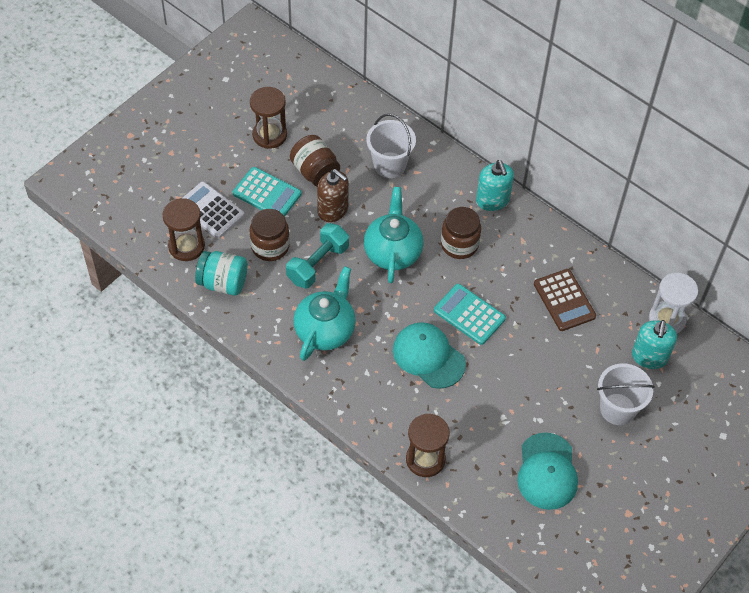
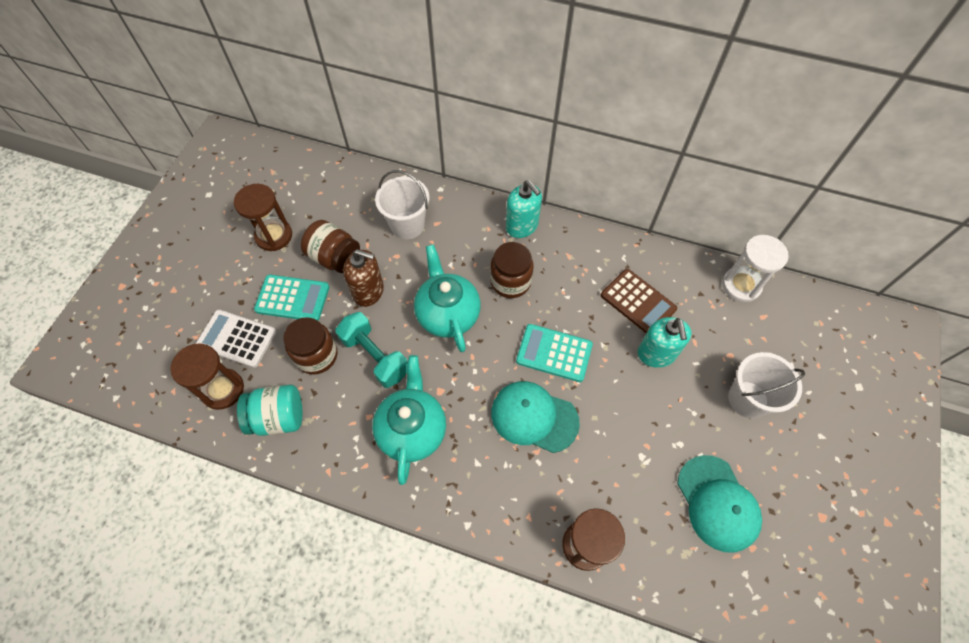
camera: 20 degrees left, 5 degrees up
turquoise dumbbell [286,223,349,288] -> turquoise dumbbell turned 60 degrees counterclockwise [335,312,408,388]
turquoise soap dispenser [632,320,677,369] -> turquoise soap dispenser moved to [638,317,691,368]

